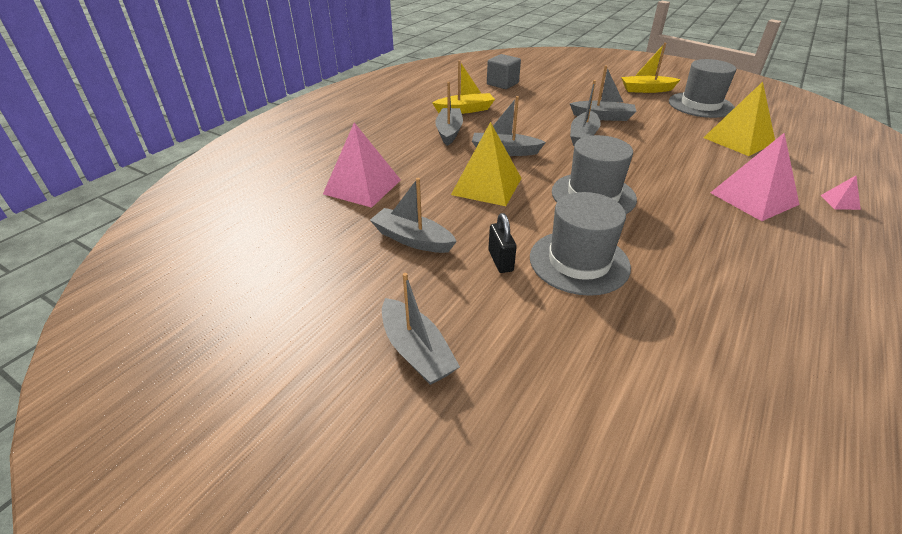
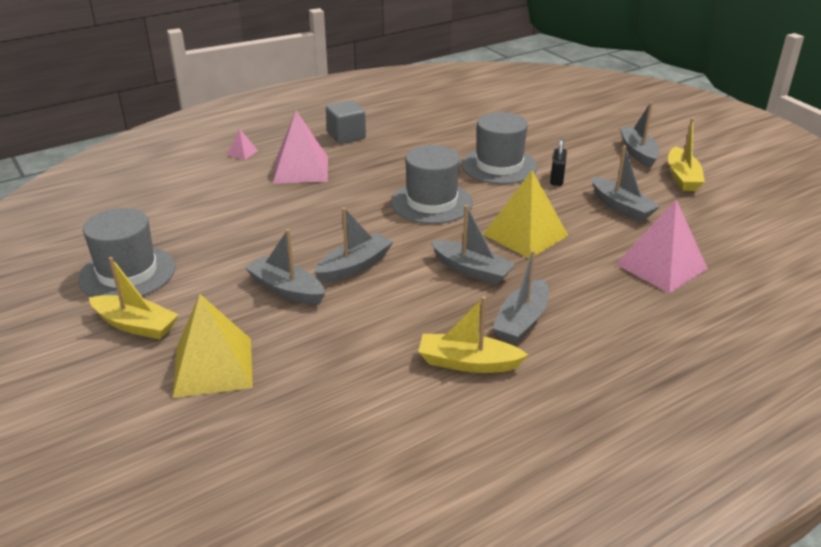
camera: 155 degrees left, 5 degrees down
grey cube [487,54,521,89] -> grey cube moved to [326,100,366,144]
yellow pyramid [703,82,775,156] -> yellow pyramid moved to [173,294,253,398]
none -> yellow boat [668,118,705,191]

